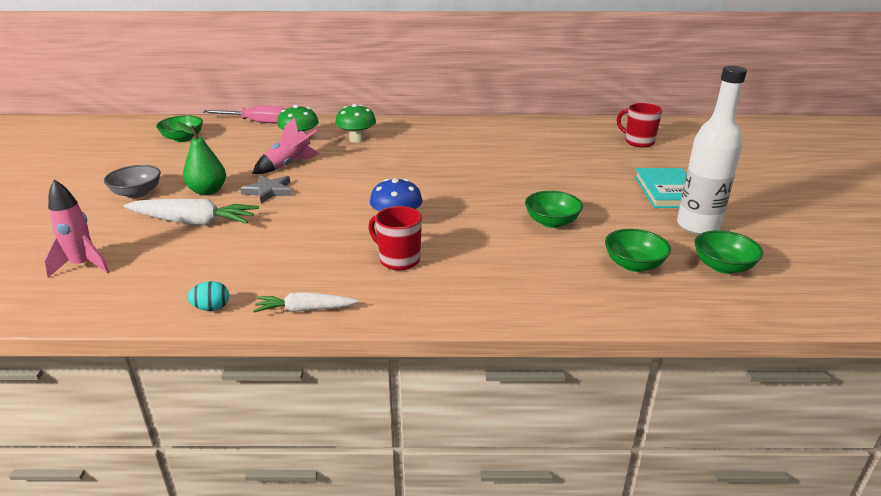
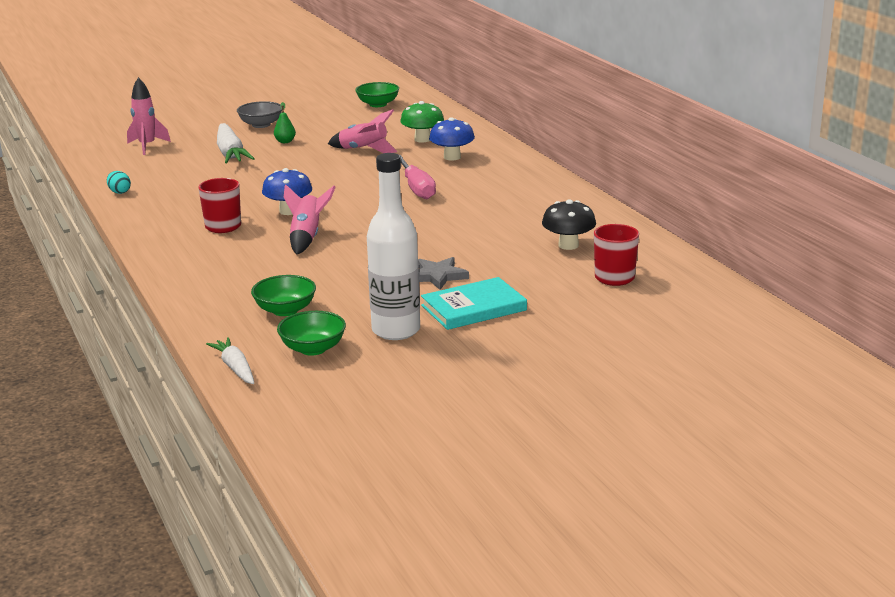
camera: 65 degrees right, 5 degrees down
green pear [176,122,226,195] -> green pear [274,102,296,143], size x0.59
pink screwdriver [203,106,285,124] -> pink screwdriver moved to [400,155,436,199]
grey star [240,175,292,203] -> grey star moved to [418,257,469,290]
white carrot [253,292,359,312] -> white carrot moved to [206,337,254,384]
green mushroom [335,104,376,143] -> blue mushroom [429,117,475,161]
green bowl [525,191,583,228] -> none
none -> pink rocket [284,184,335,255]
none -> black mushroom [542,199,596,250]

